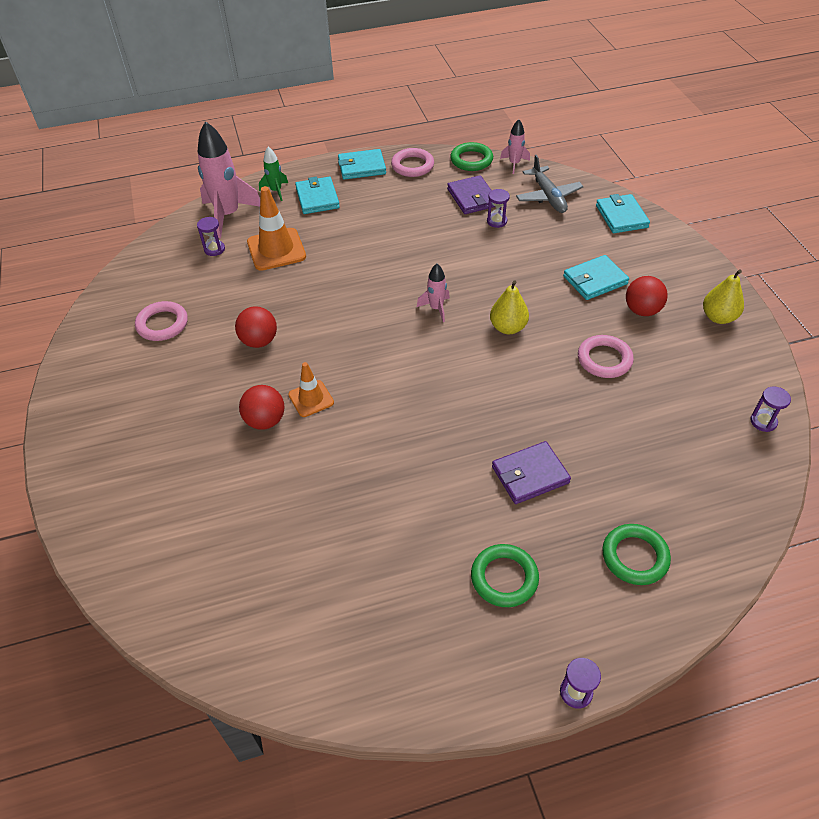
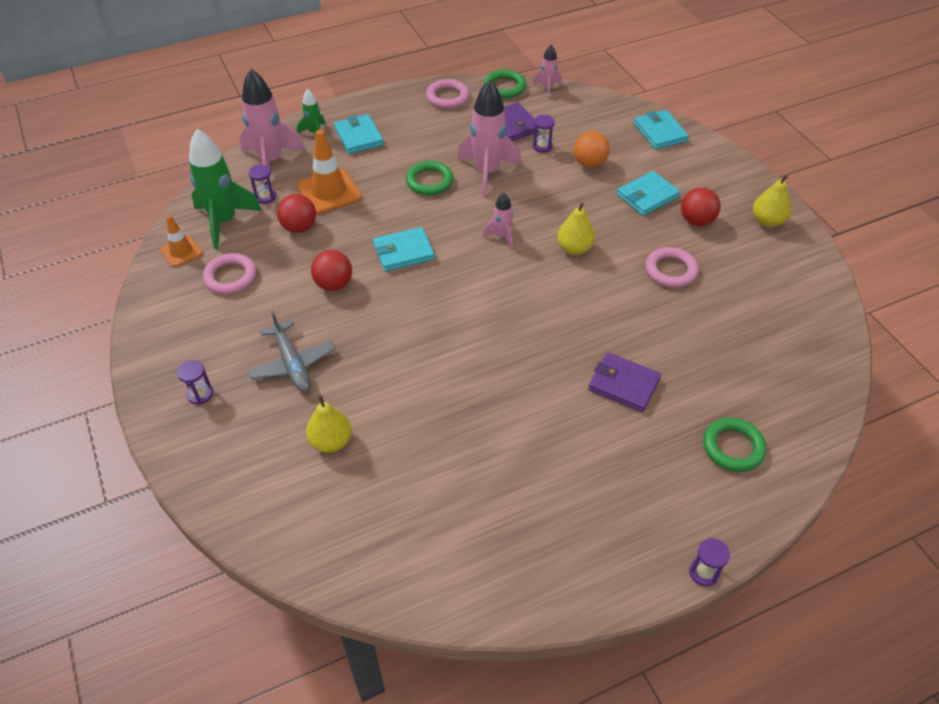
camera: 10 degrees left, 0 degrees up
red ball [239,385,285,430] -> red ball moved to [277,194,316,233]
orange traffic cone [289,362,334,417] -> orange traffic cone moved to [160,215,203,267]
turquoise wallet [338,149,386,180] -> turquoise wallet moved to [373,227,435,272]
green ring [471,544,539,607] -> green ring moved to [406,161,453,195]
purple wallet [492,441,571,504] -> purple wallet turned 60 degrees clockwise [588,352,661,412]
grey plane [516,155,584,213] -> grey plane moved to [247,311,335,392]
purple hourglass [750,386,791,432] -> purple hourglass moved to [177,360,213,405]
none -> green rocket [189,129,262,249]
none -> yellow pear [306,395,352,453]
none -> pink rocket [457,80,521,197]
none -> orange ball [574,131,610,168]

